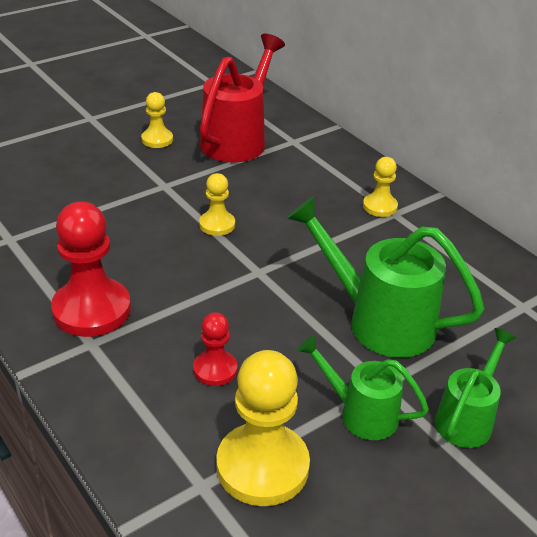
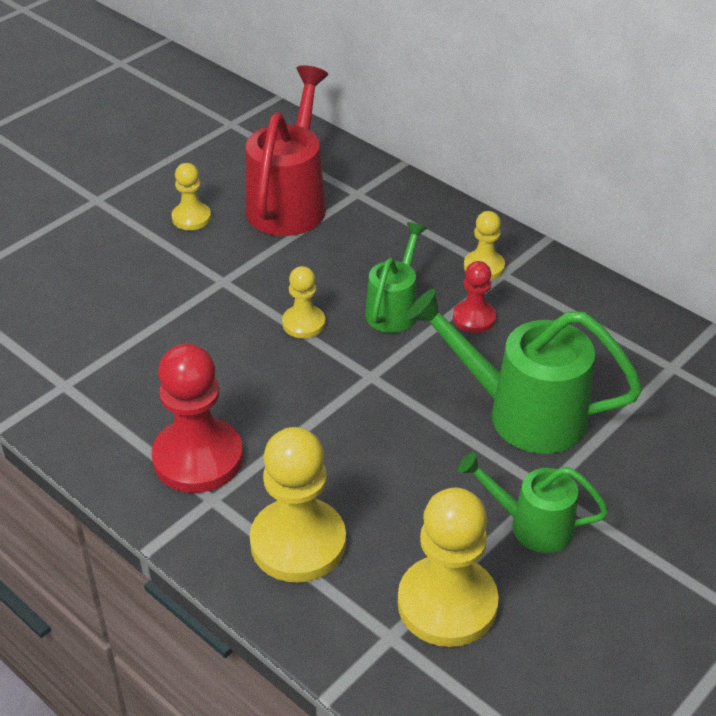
camera: 10 degrees left, 5 degrees up
red pawn [193,312,237,386] -> red pawn moved to [453,261,496,333]
green watering can [435,328,516,448] -> green watering can moved to [365,222,427,333]
none -> yellow pawn [250,427,346,583]

